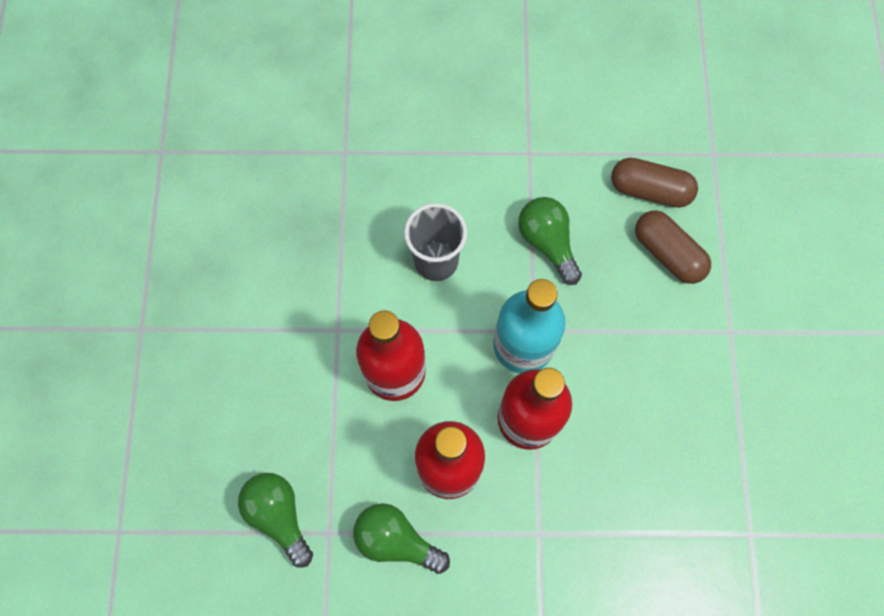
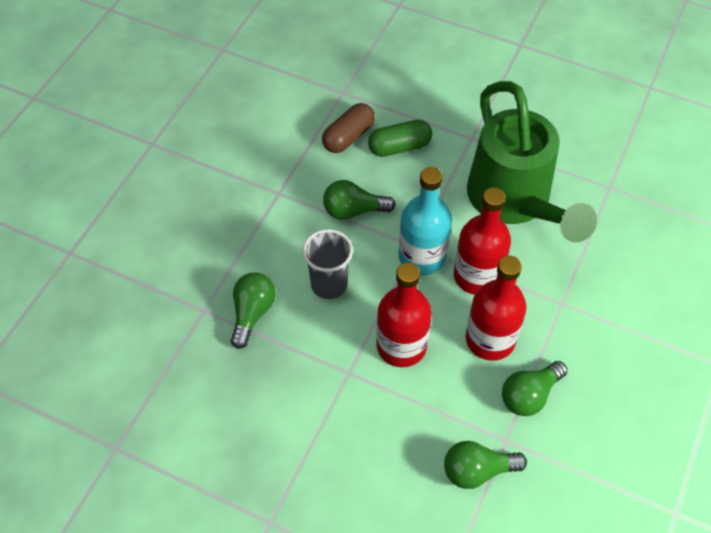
camera: 65 degrees left, 15 degrees down
brown capsule [635,211,711,284] -> green capsule [368,120,432,157]
none -> green light bulb [231,273,276,349]
none -> green watering can [467,81,597,243]

